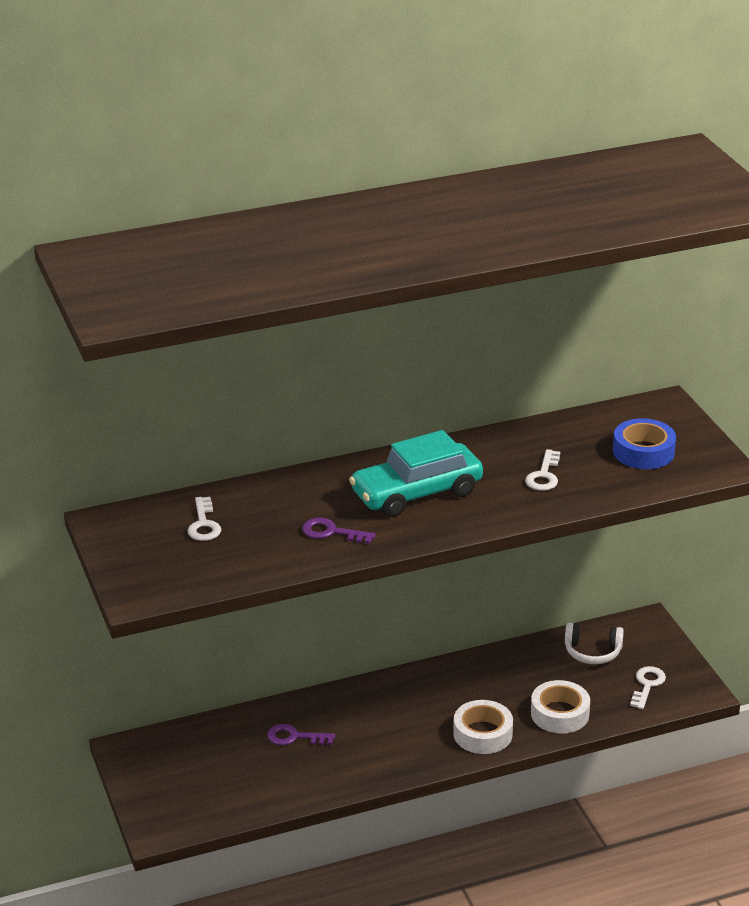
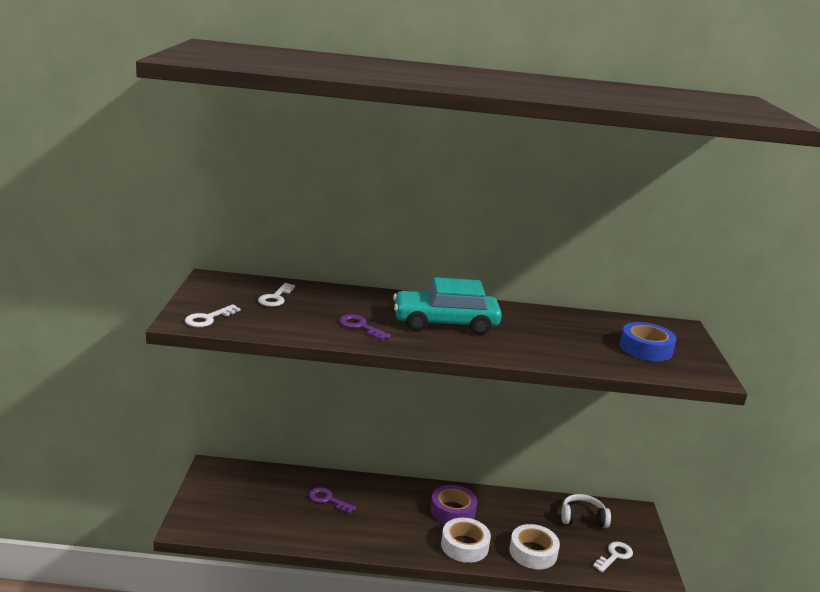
camera: 20 degrees right, 10 degrees down
white key [525,449,560,491] -> white key moved to [185,304,240,327]
white headphones [565,622,624,664] -> white headphones turned 150 degrees clockwise [561,494,611,528]
none -> purple tape [431,485,477,524]

